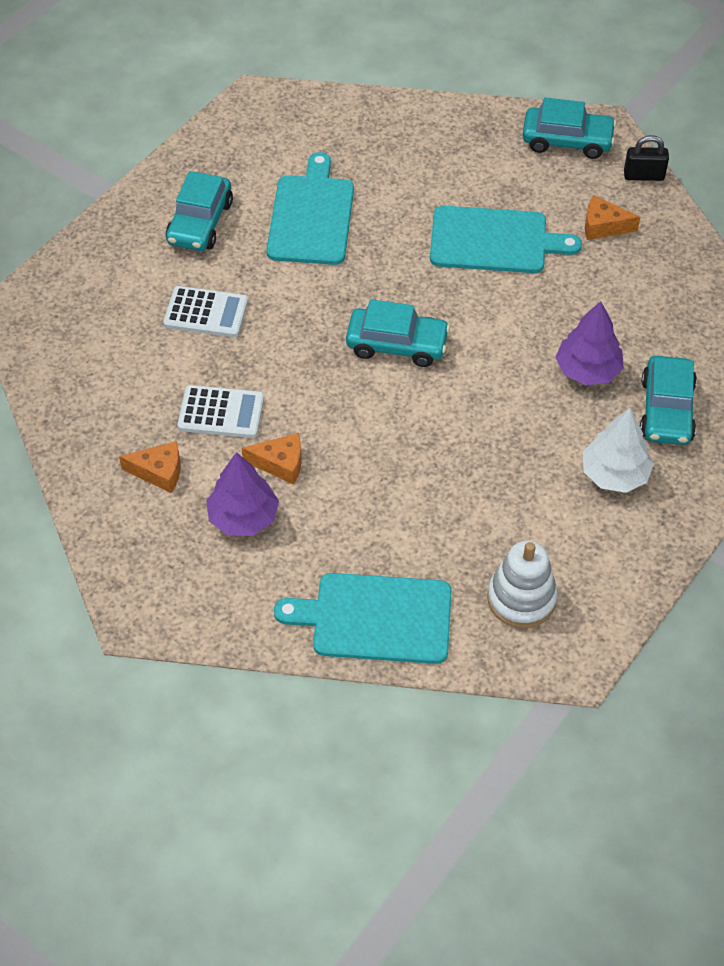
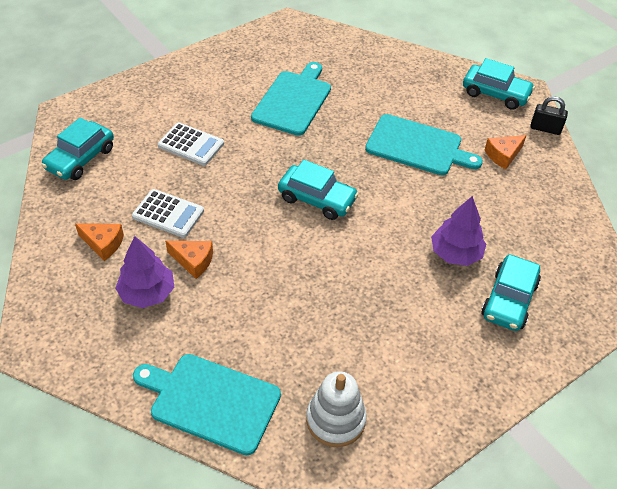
camera: 15 degrees right, 5 degrees down
turquoise car [166,171,233,251] -> turquoise car moved to [41,117,114,180]
white tree [582,408,654,493] -> none
orange cheese [585,195,640,240] -> orange cheese turned 60 degrees counterclockwise [485,135,527,169]

